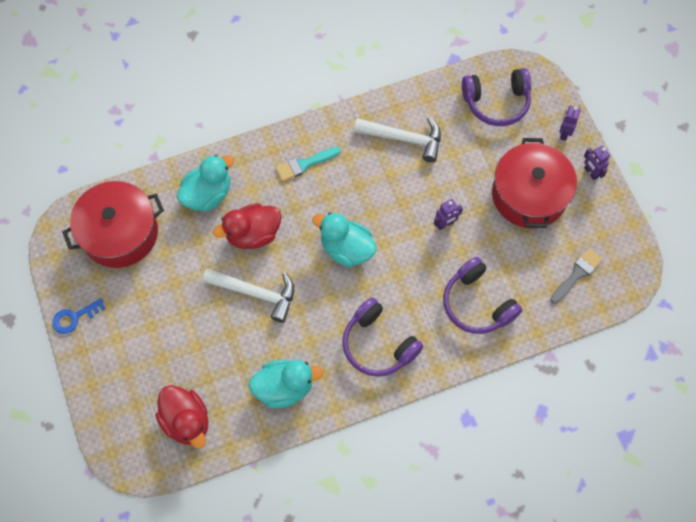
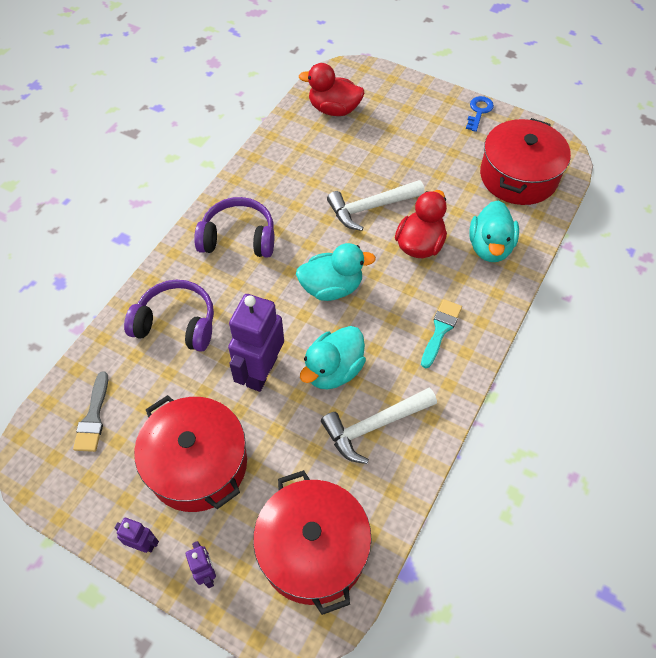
camera: 140 degrees right, 10 degrees down
turquoise duck [249,360,323,408] -> turquoise duck moved to [300,326,366,389]
purple robot [434,199,463,230] -> purple robot [228,294,284,392], size x2.11
purple headphones [462,68,531,126] -> red pot [253,470,372,615]

